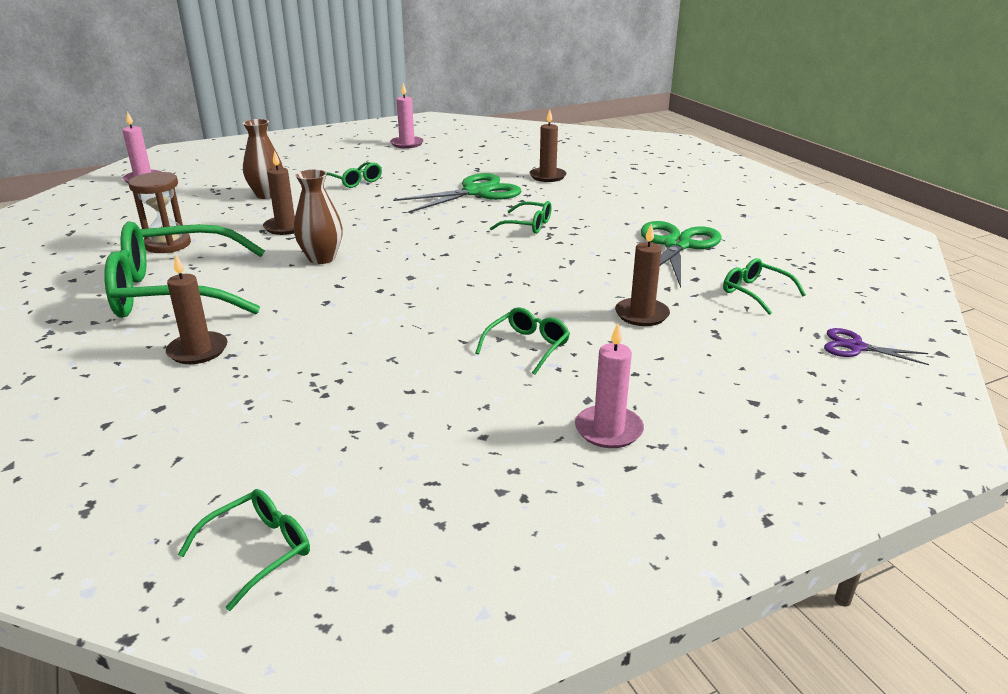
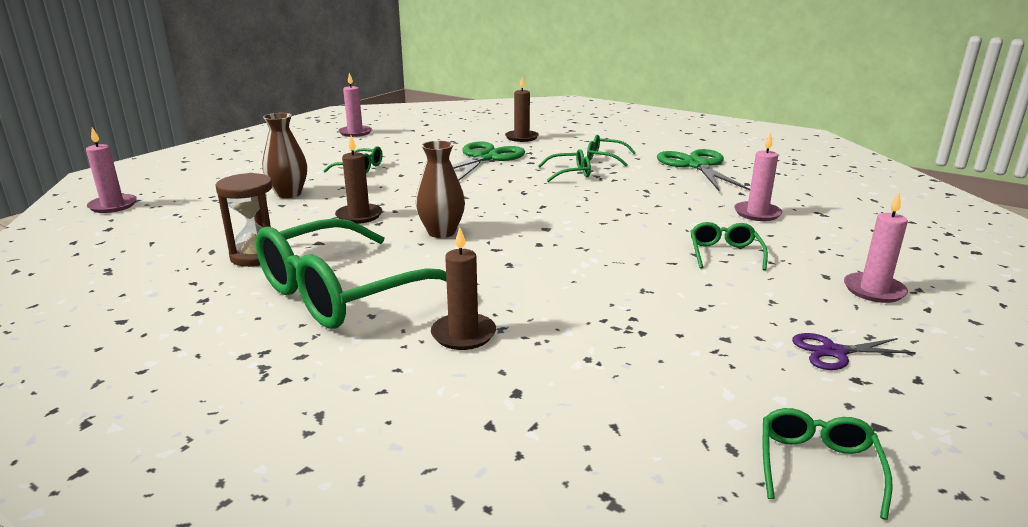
camera: 30 degrees left, 5 degrees down
brown candle [615,224,670,326] -> pink candle [734,133,782,221]
green glasses [723,258,806,315] -> green glasses moved to [587,135,636,166]
purple scissors [824,328,929,365] -> purple scissors moved to [792,333,916,370]

